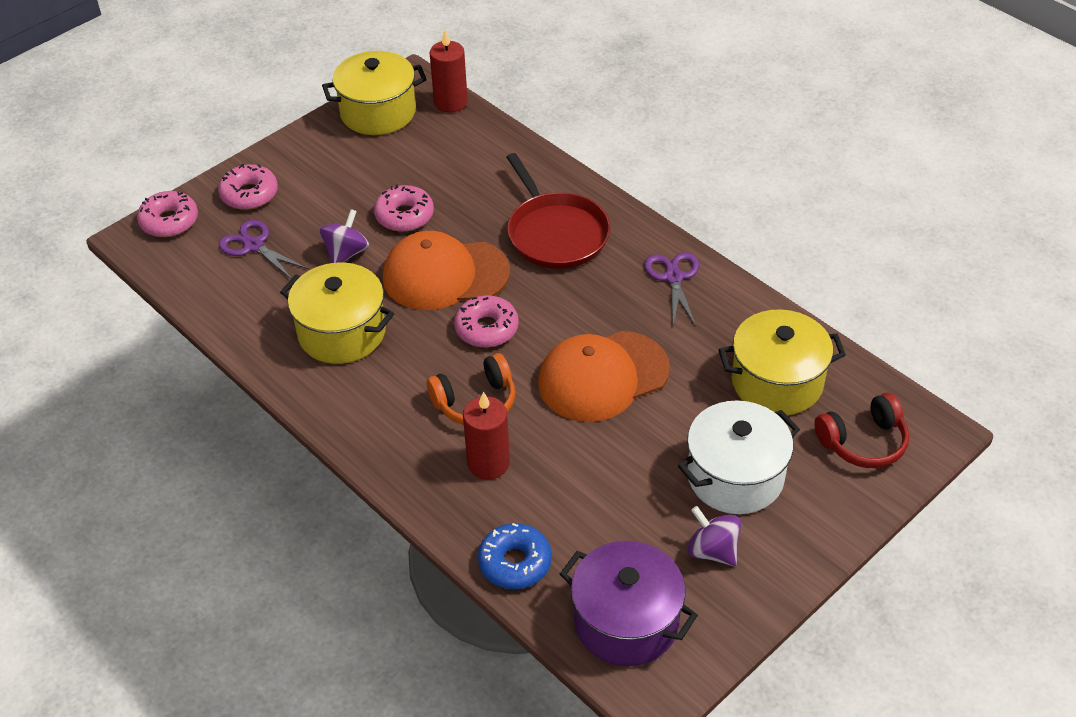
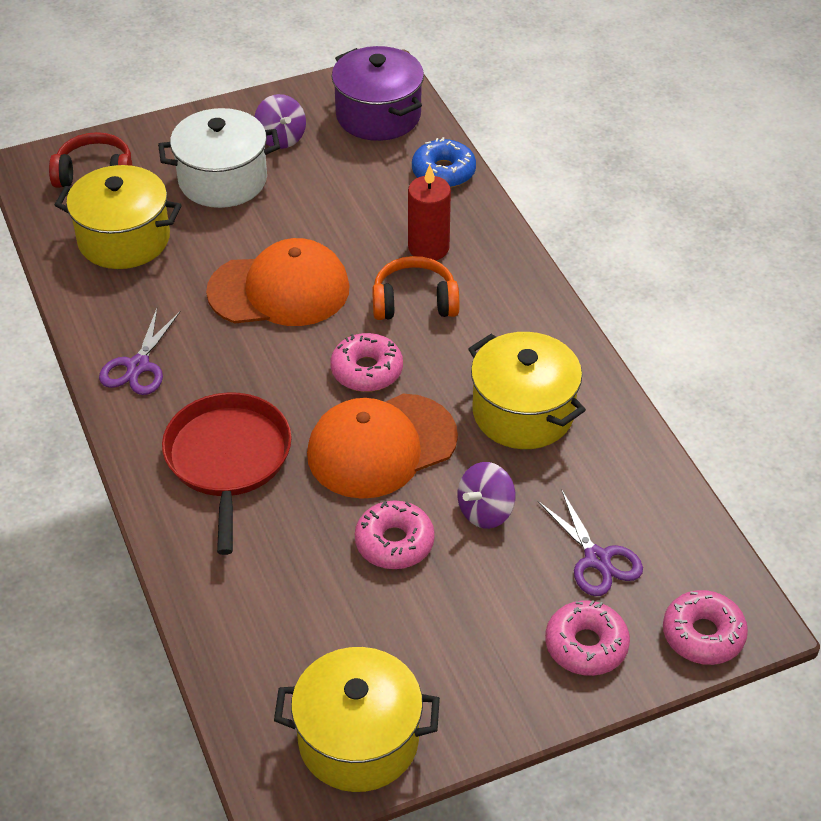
camera: 160 degrees left, 0 degrees up
orange cap [383,231,510,310] -> orange cap turned 135 degrees clockwise [307,394,458,499]
red candle [430,30,468,112] -> none

